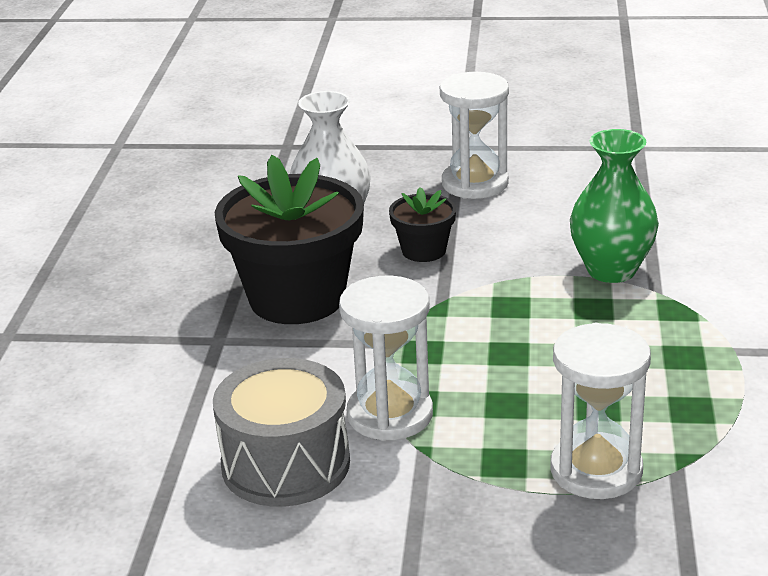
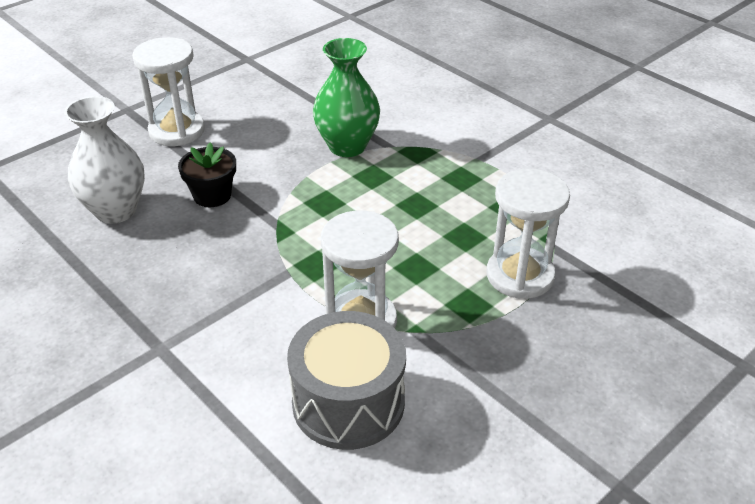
camera: 50 degrees left, 10 degrees up
black flower pot [215,155,364,324] -> none

